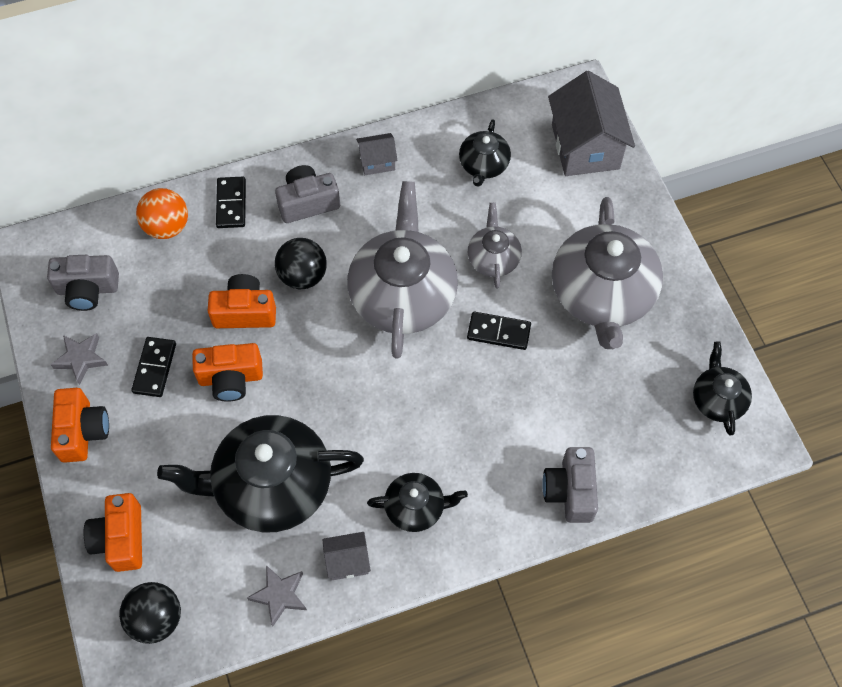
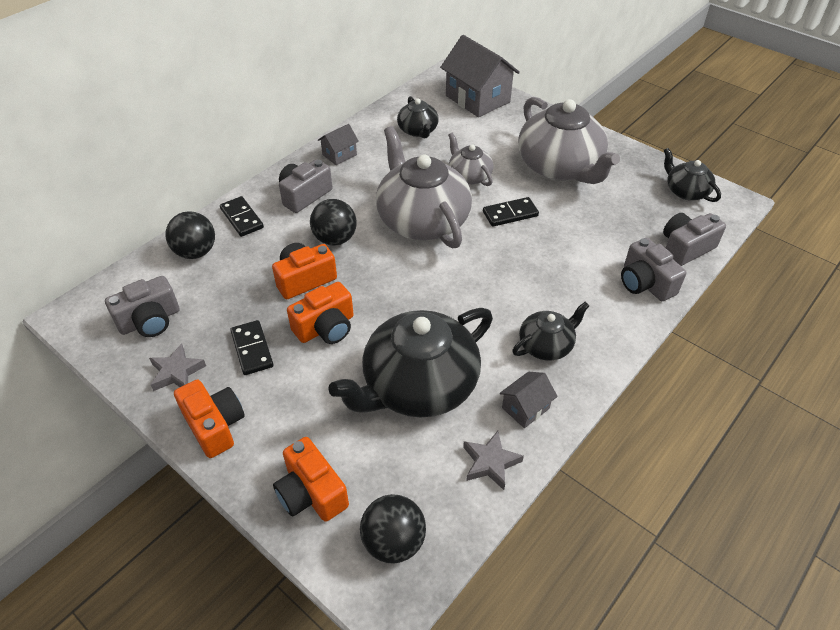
camera: 30 degrees left, 15 degrees down
orange ball [136,188,188,239] -> black ball [165,211,215,259]
none -> grey camera [663,213,726,266]

